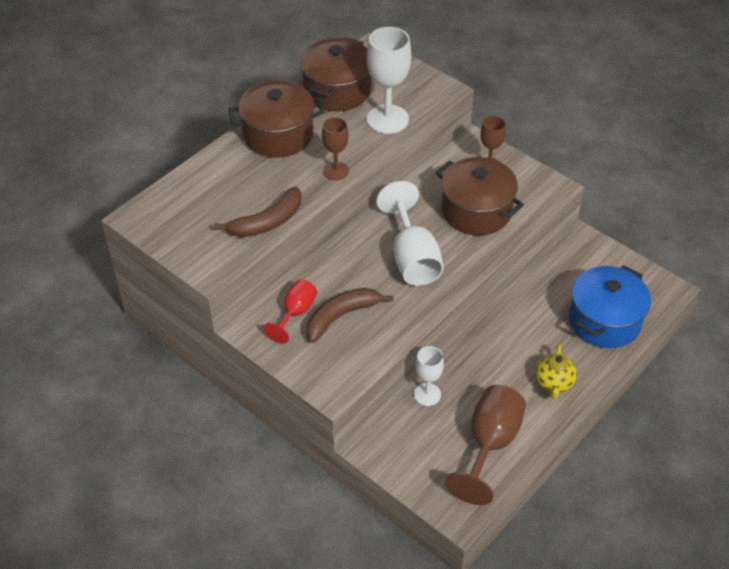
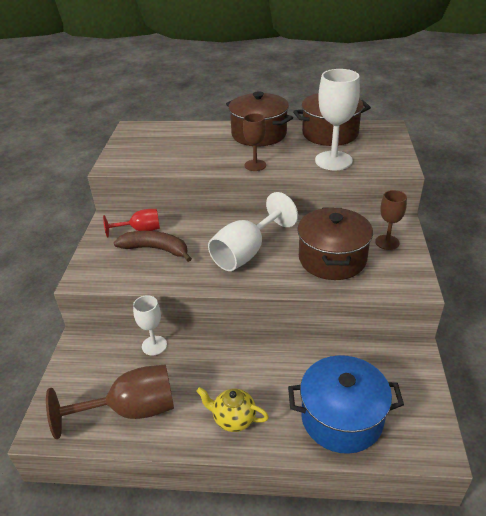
camera: 55 degrees right, 10 degrees down
brown banana [214,187,302,237] -> none
yellow teapot [536,344,577,399] -> yellow teapot turned 45 degrees clockwise [196,387,269,432]

